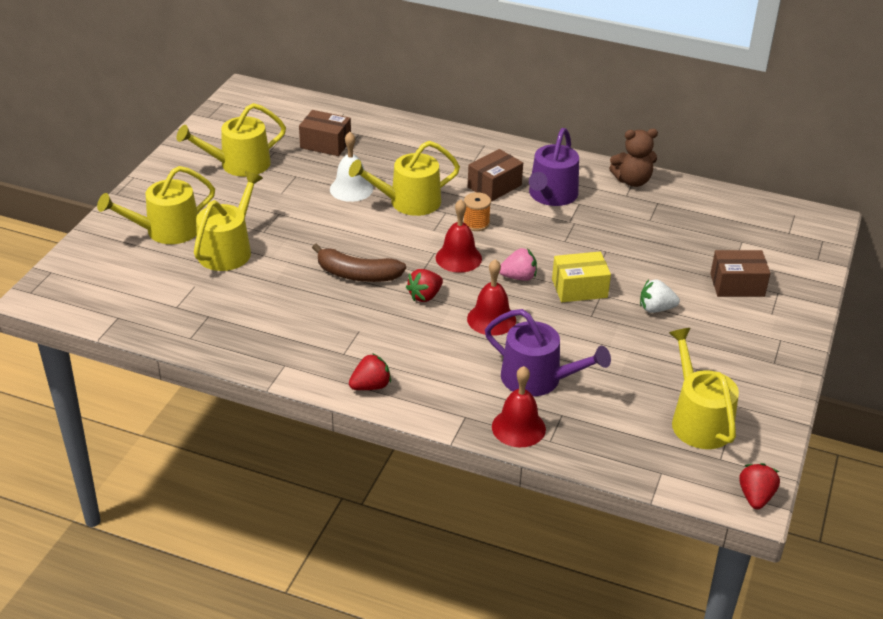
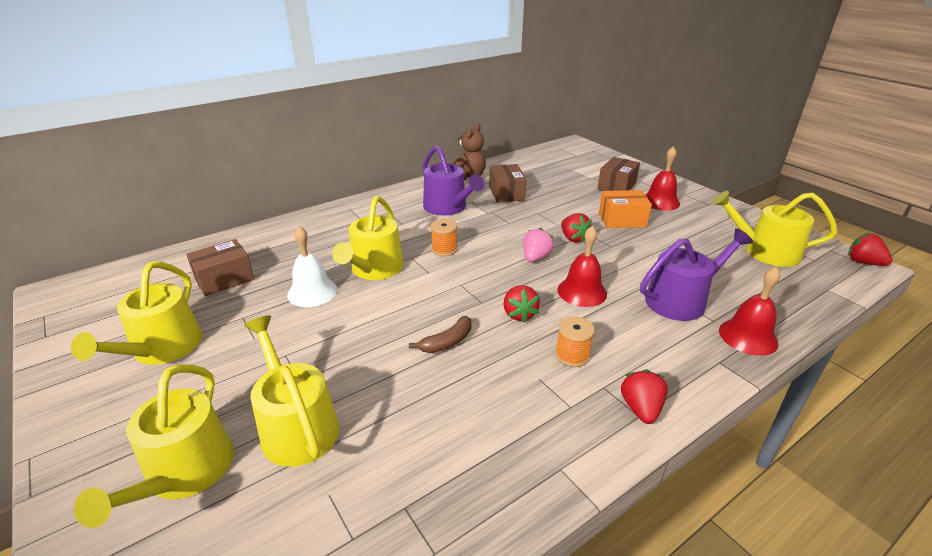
camera: 55 degrees left, 5 degrees down
brown banana [312,243,406,282] -> brown banana [409,316,471,353], size x0.63
red bell [436,199,482,273] -> red bell moved to [645,146,680,211]
brown box [468,149,523,202] -> brown box moved to [489,164,527,203]
yellow box [552,252,611,302] -> red strawberry [561,213,592,243]
white strawberry [640,279,680,313] -> orange box [599,190,652,228]
none -> orange spool [555,317,595,367]

